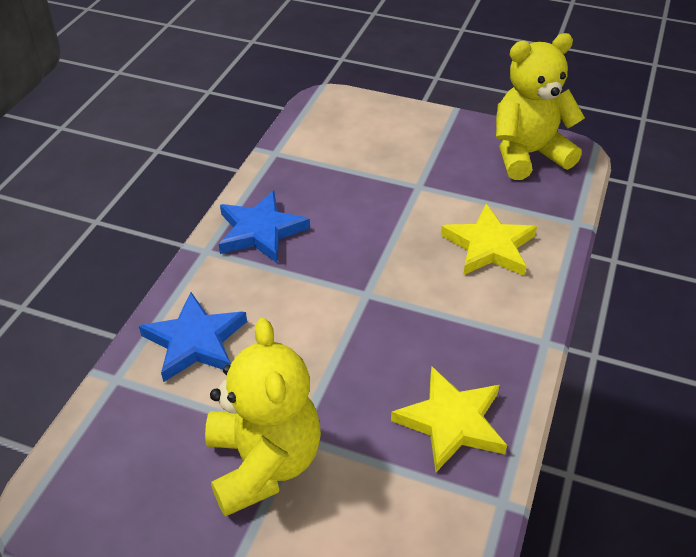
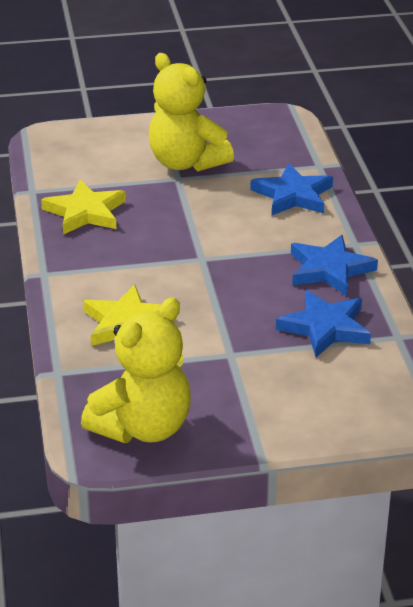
camera: 150 degrees right, 10 degrees down
none -> blue star [276,290,371,357]

